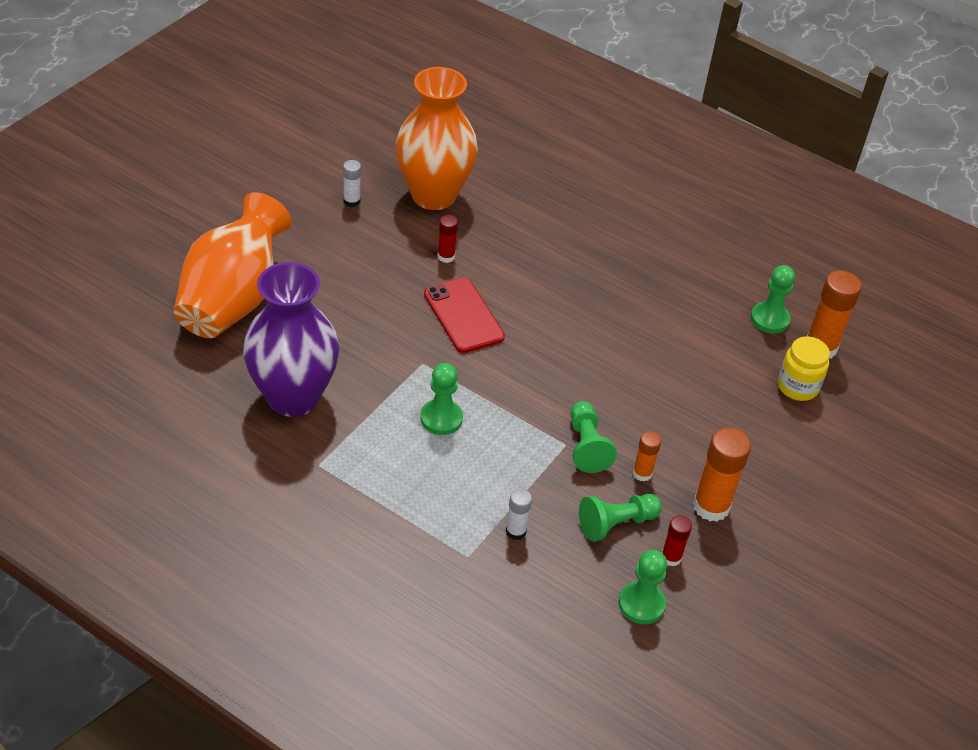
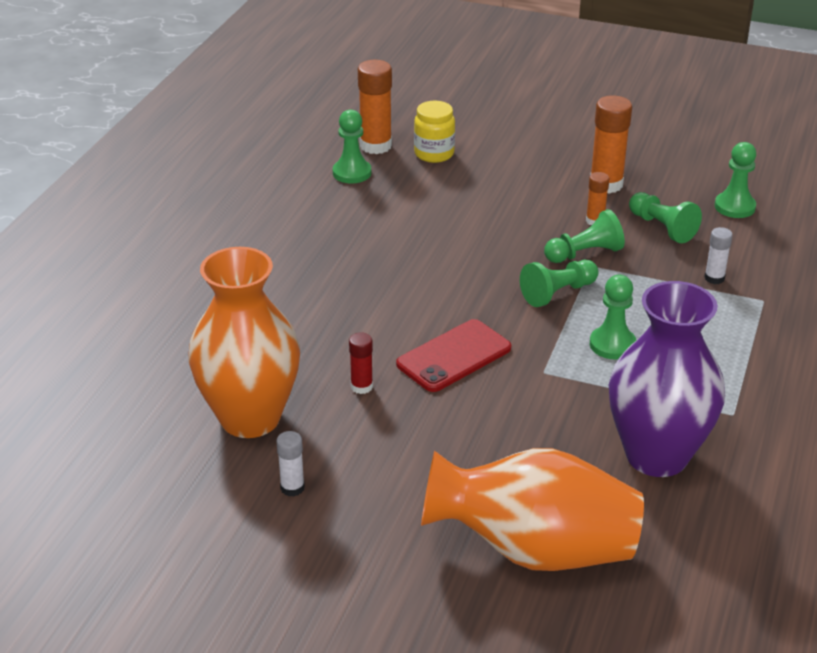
camera: 100 degrees left, 10 degrees down
red glue stick [662,515,692,567] -> none
none -> green pawn [520,260,598,307]

